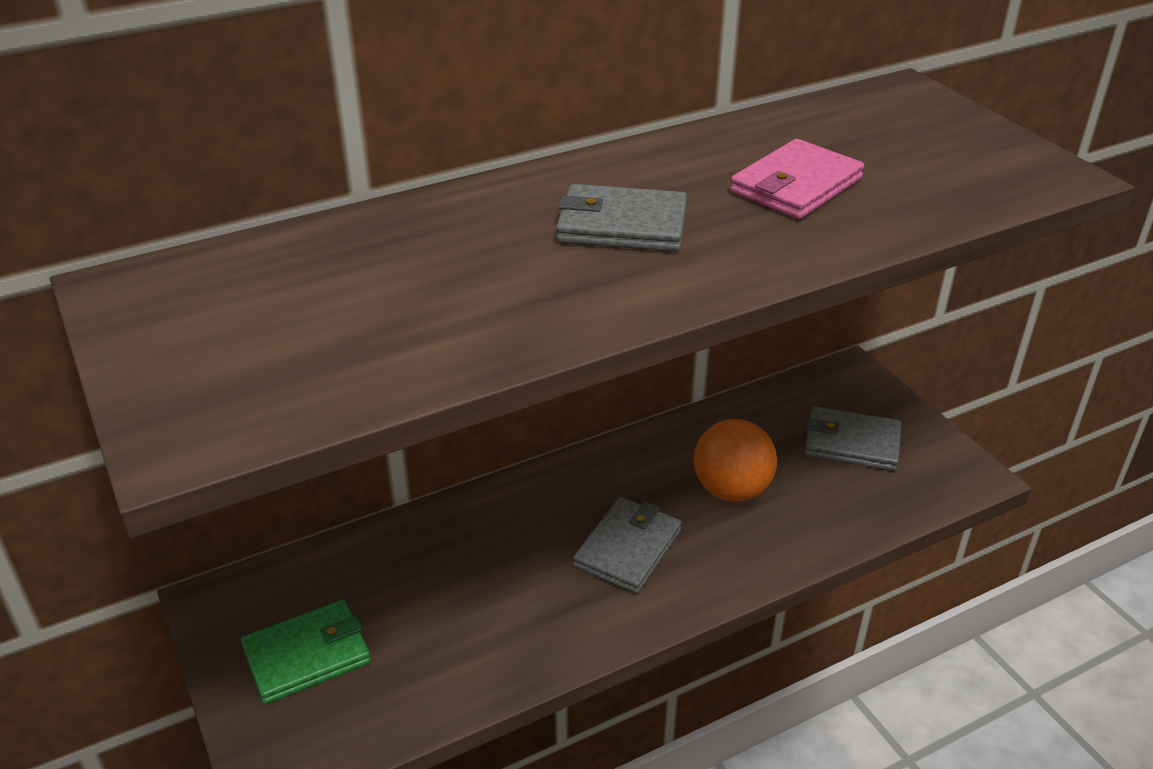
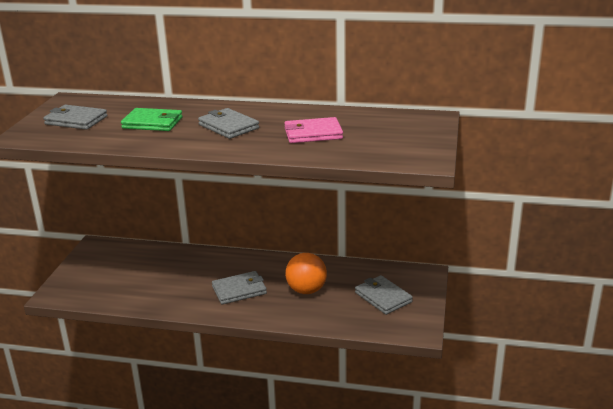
camera: 40 degrees right, 10 degrees down
green wallet [241,600,371,705] -> green wallet moved to [121,108,183,131]
none -> grey wallet [43,105,107,130]

